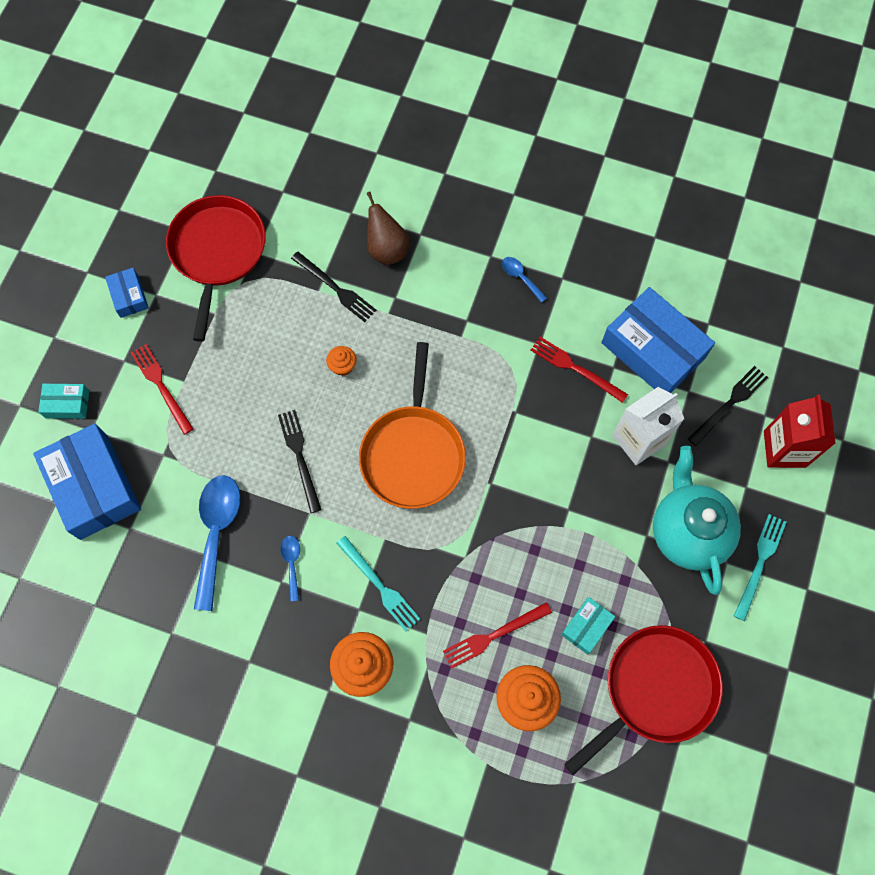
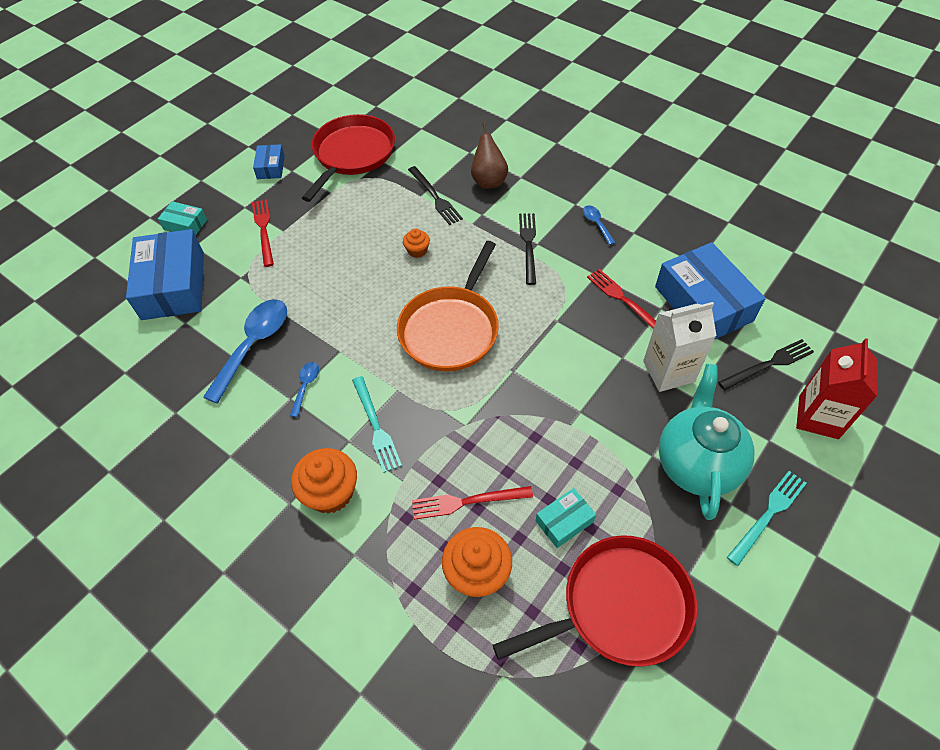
camera: 20 degrees right, 15 degrees down
black fork [278,410,322,513] -> black fork moved to [519,213,536,285]

